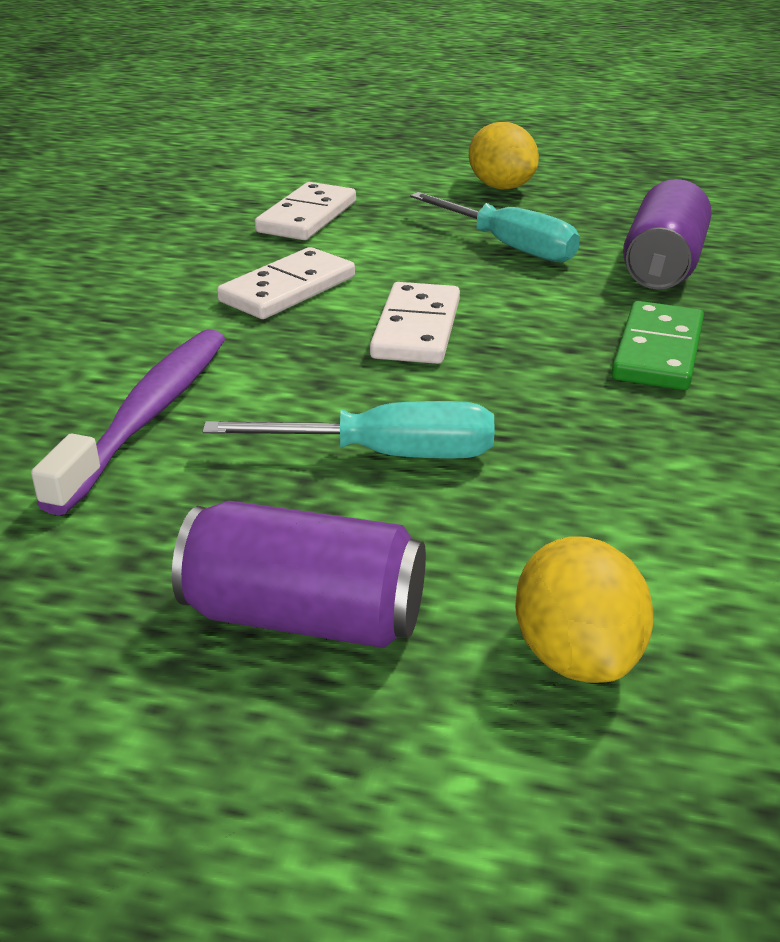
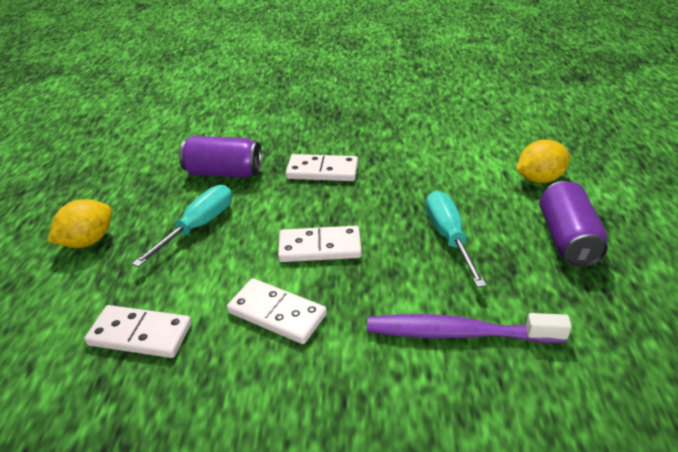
camera: 100 degrees left, 5 degrees up
green domino [612,301,704,390] -> white domino [286,154,358,181]

